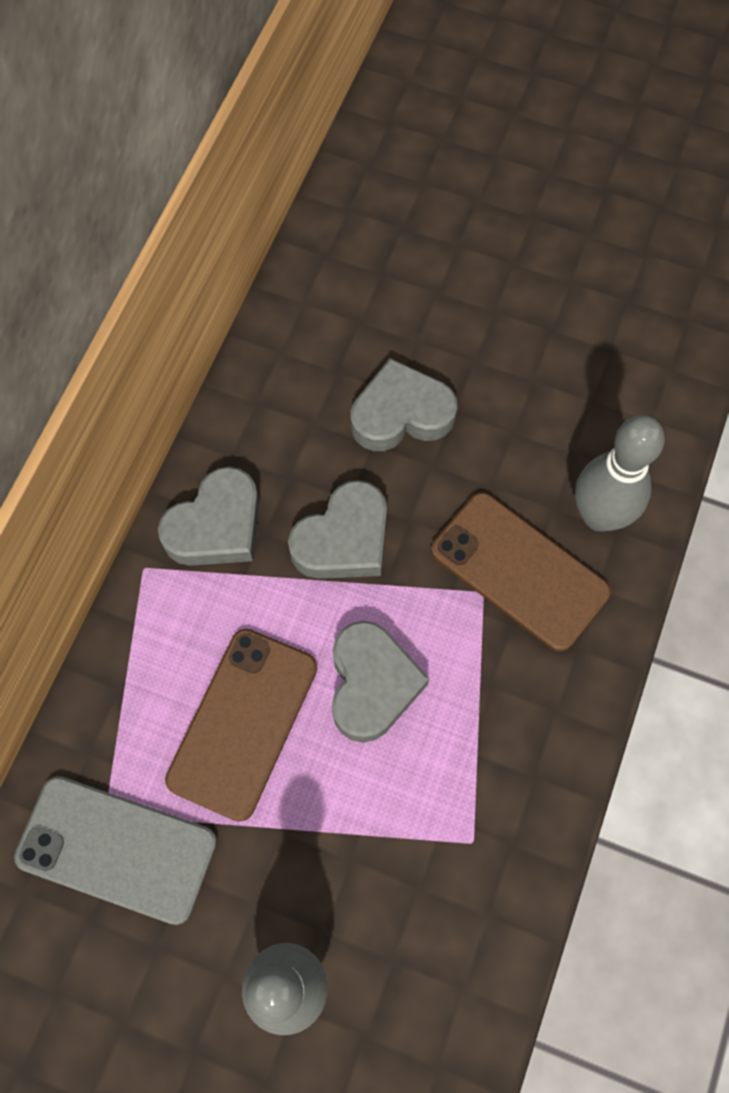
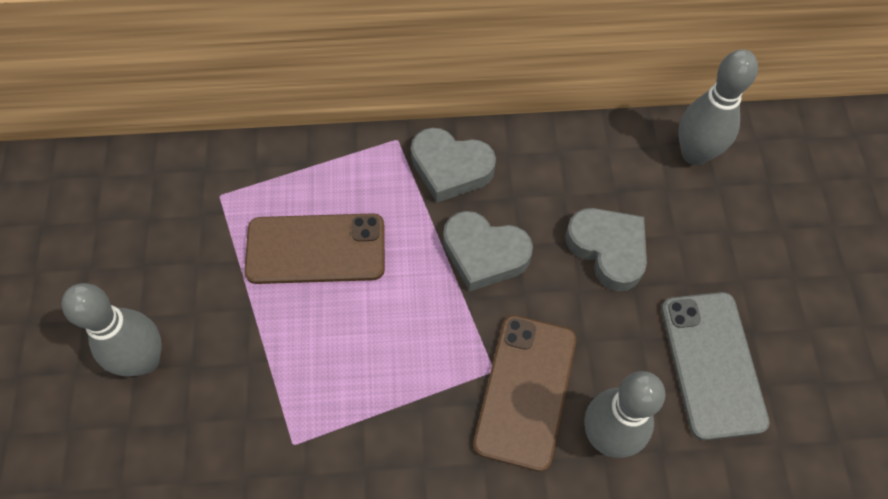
camera: 65 degrees right, 5 degrees down
grey phone [14,776,217,925] -> grey phone moved to [661,292,770,440]
grey heart [332,621,429,743] -> none
none -> grey bowling pin [679,49,758,165]

